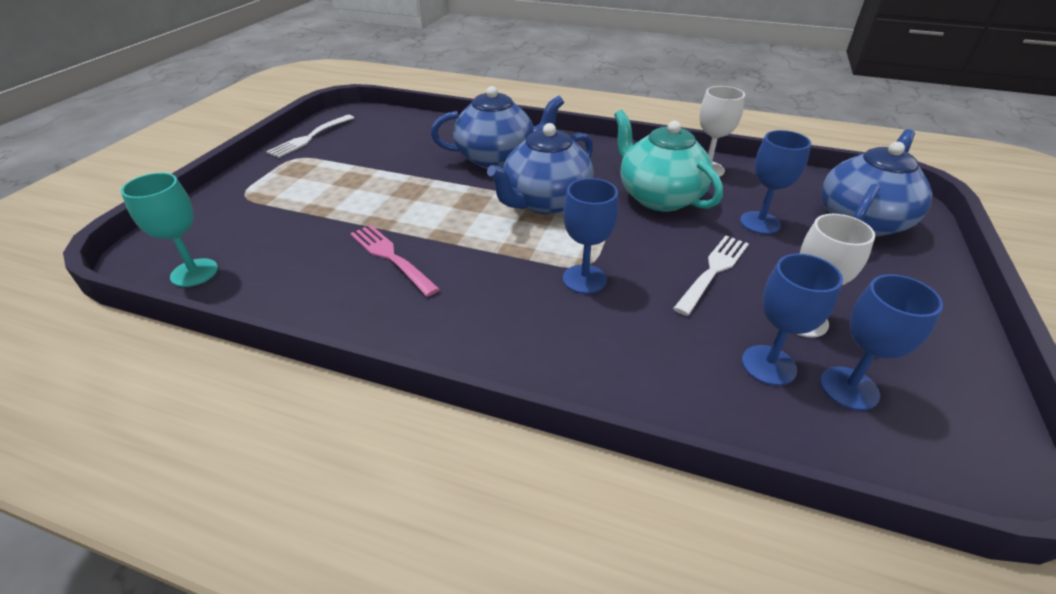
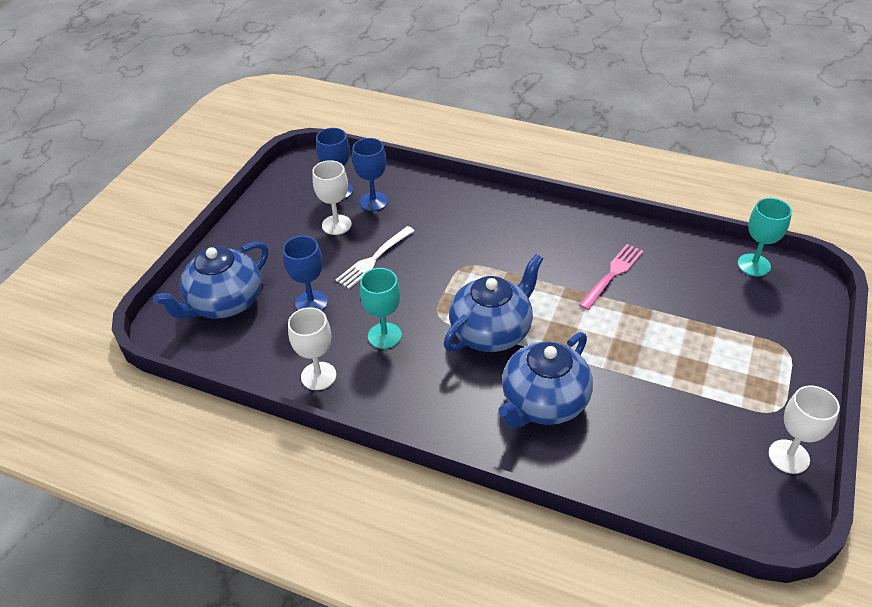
camera: 175 degrees left, 5 degrees up
white fork [266,115,354,158] -> white goblet [768,385,840,474]
pink fork [350,225,439,297] -> pink fork turned 105 degrees counterclockwise [579,244,643,310]
blue teapot [431,86,565,169] -> blue teapot turned 45 degrees counterclockwise [498,332,593,428]
blue goblet [563,178,619,294] -> none
turquoise teapot [614,110,723,212] -> turquoise goblet [360,268,402,349]

